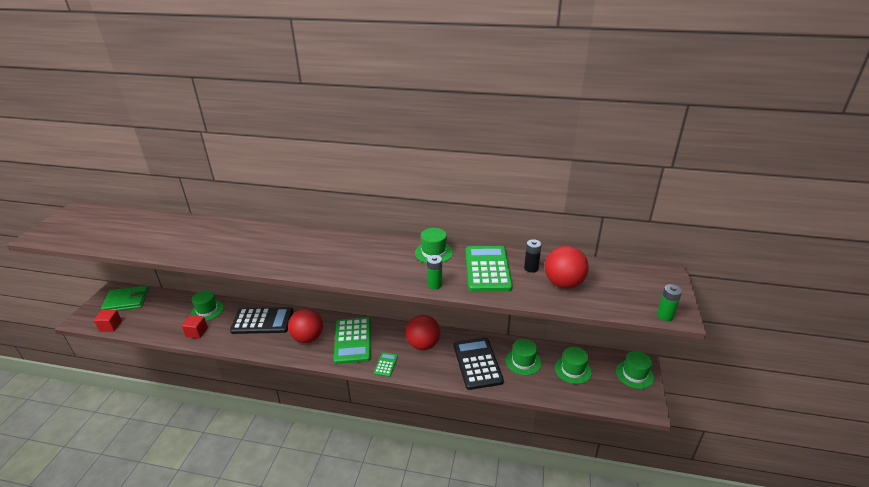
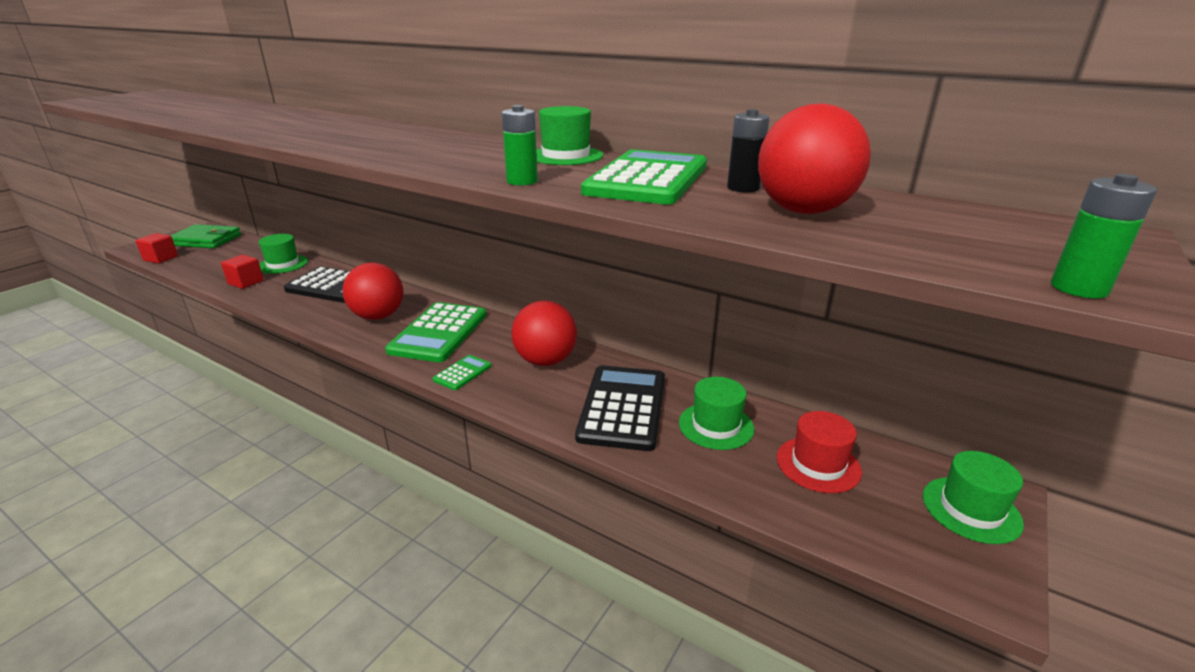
camera: 20 degrees right, 5 degrees down
green hat [555,347,592,384] -> red hat [777,411,862,493]

